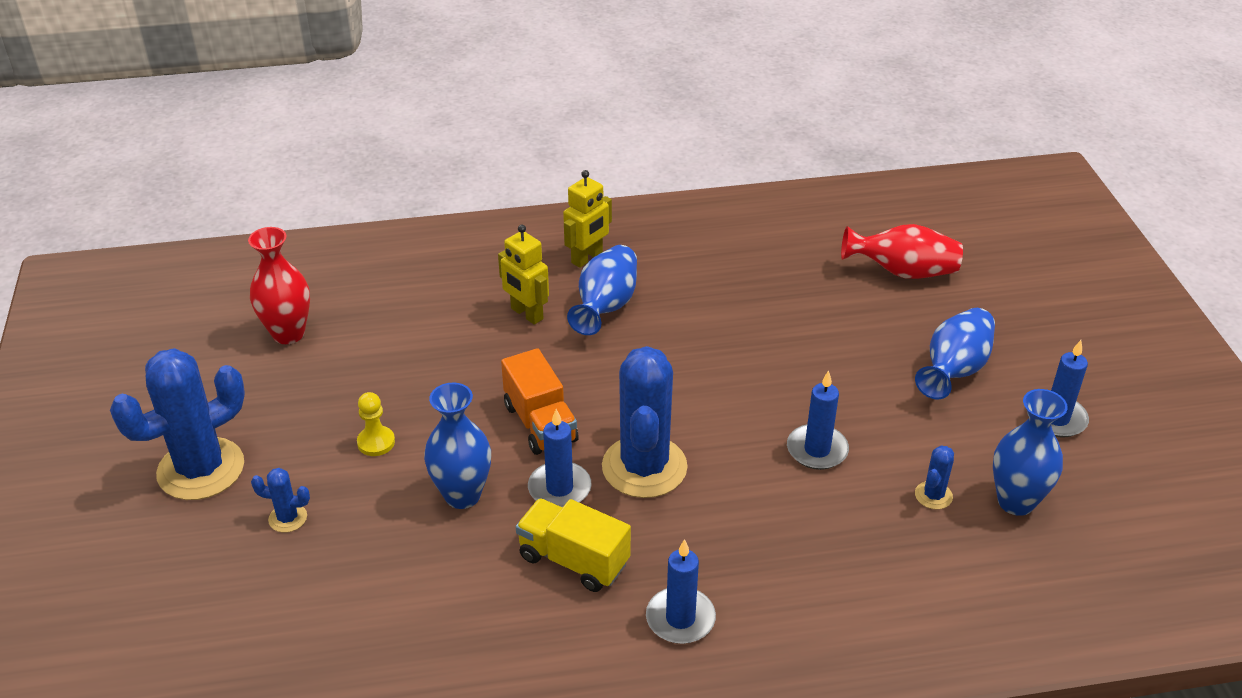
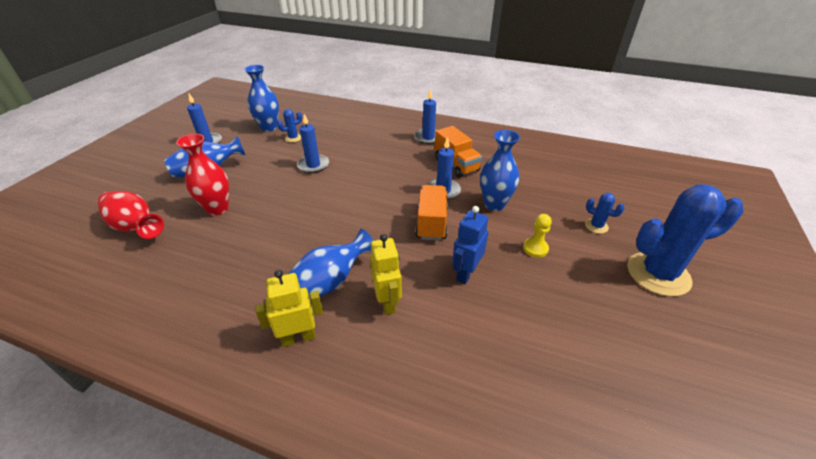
camera: 150 degrees left, 0 degrees up
red vase [248,227,310,344] -> red vase moved to [176,134,229,216]
yellow truck [516,498,631,592] -> orange truck [434,126,482,178]
blue cactus [602,346,688,498] -> none
none -> blue robot [452,206,488,284]

